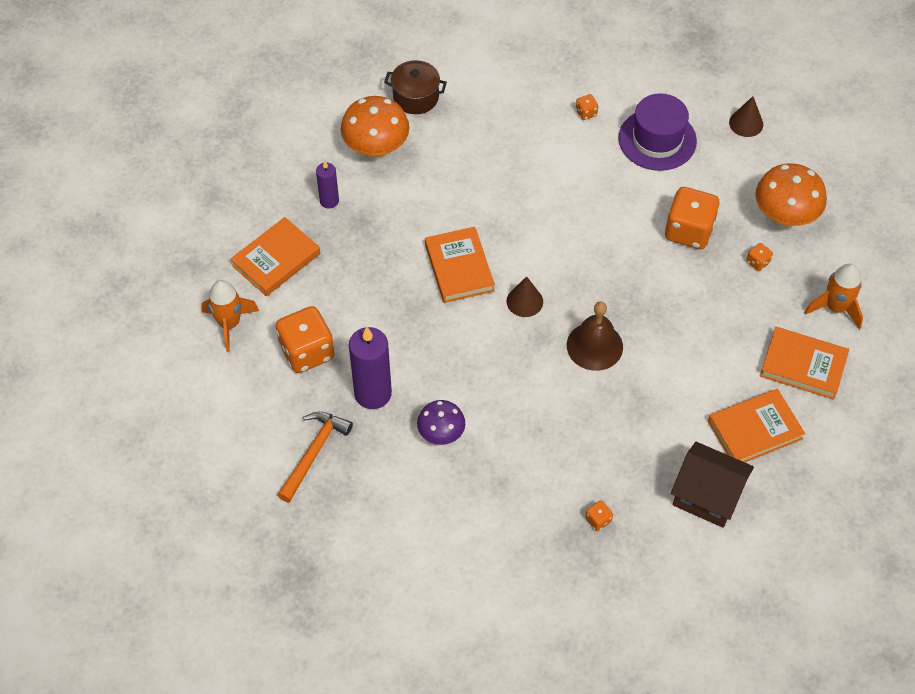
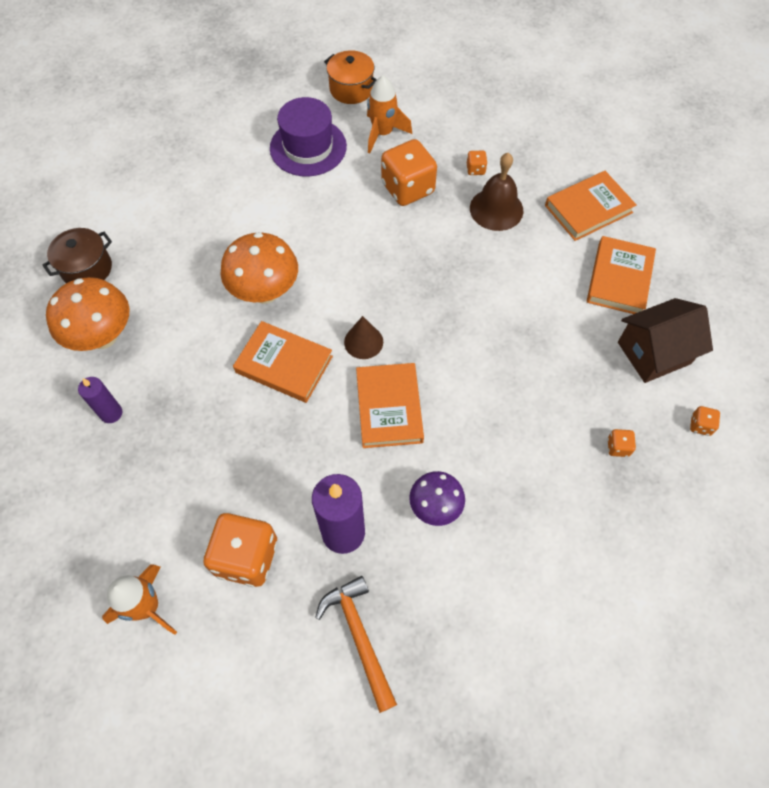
camera: 50 degrees left, 5 degrees up
orange book [230,217,320,296] -> orange book moved to [356,363,424,448]
brown bell [567,302,623,371] -> brown bell moved to [470,153,523,231]
orange dice [576,94,598,120] -> orange dice moved to [690,406,720,436]
brown cone [729,96,763,137] -> orange pot [324,50,377,104]
orange mushroom [755,163,827,229] -> orange mushroom moved to [221,232,298,304]
orange rocket [804,264,863,329] -> orange rocket moved to [367,76,412,153]

